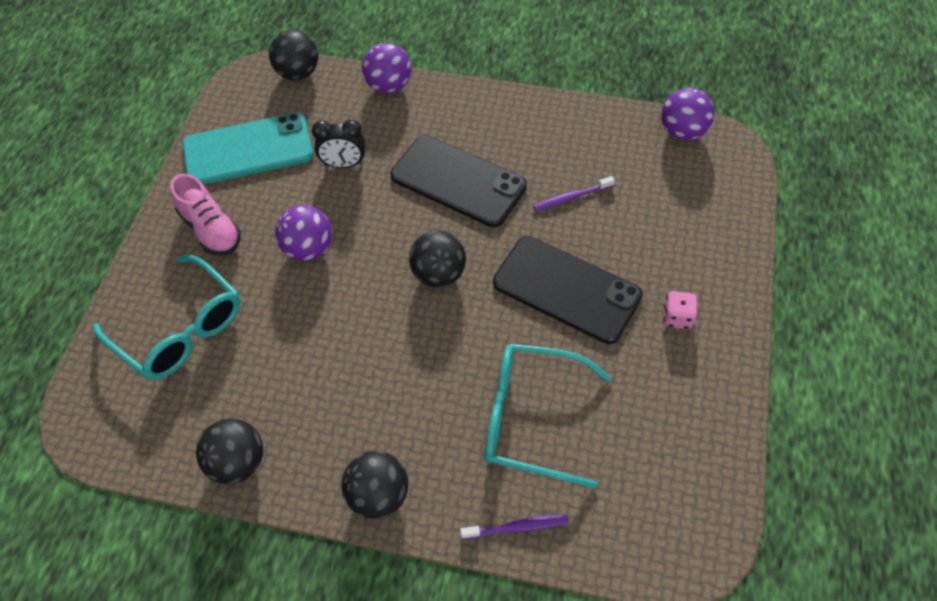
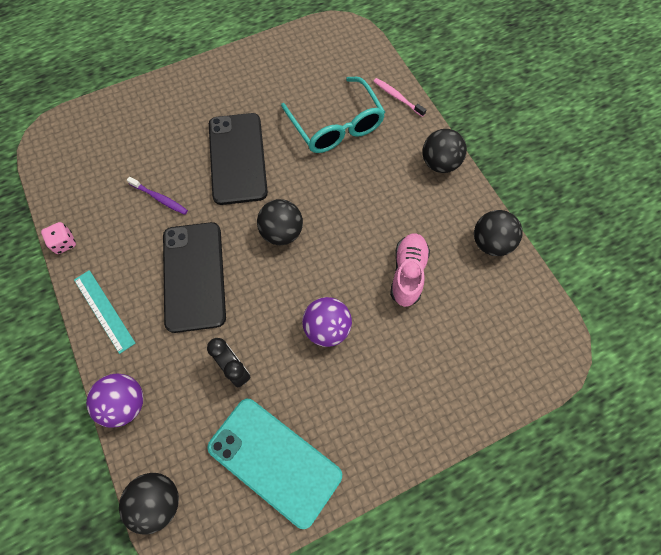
camera: 130 degrees left, 10 degrees up
turquoise glasses [93,255,240,380] -> none
pink shoe [170,174,241,256] -> pink shoe moved to [390,233,430,307]
purple toothbrush [460,515,569,540] -> pink toothbrush [374,78,426,117]
purple ball [661,88,714,141] -> none
pink dice [663,291,697,329] -> pink dice moved to [41,222,76,254]
none -> turquoise ruler [74,270,135,354]

